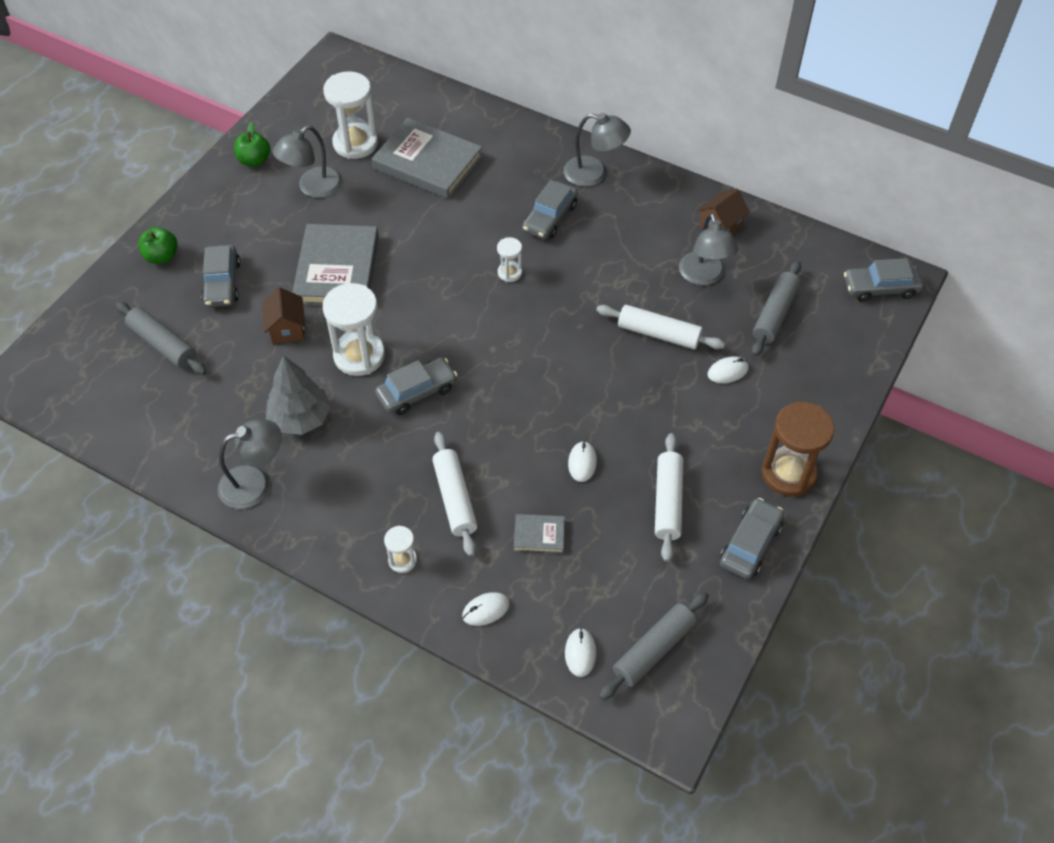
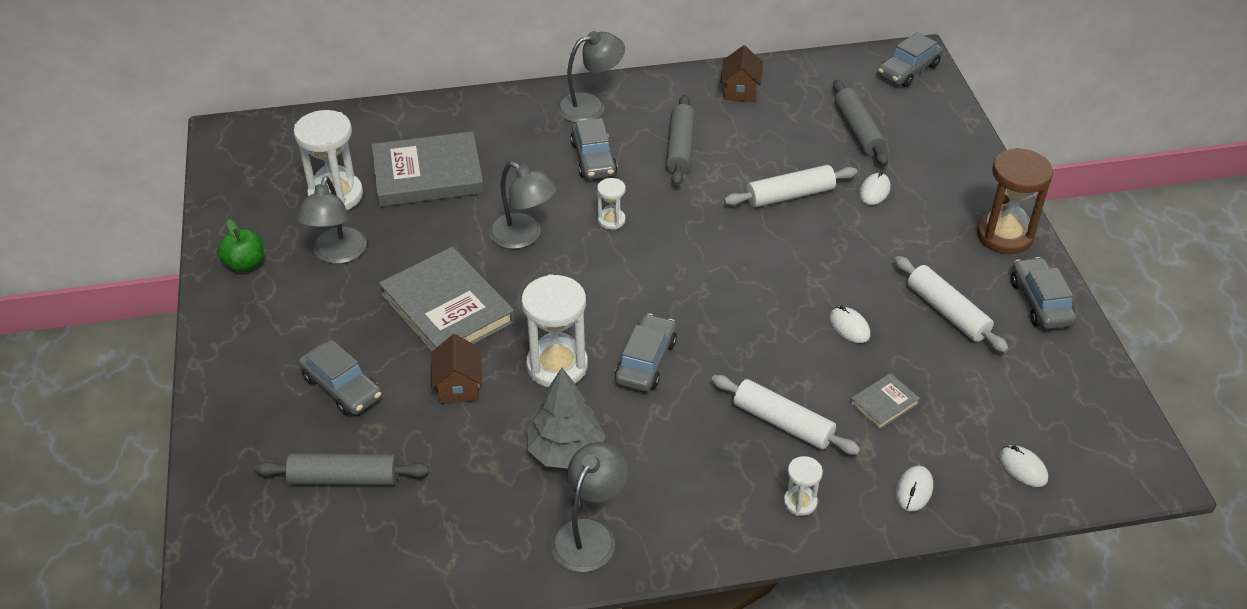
camera: 40 degrees left, 10 degrees down
green apple [138,227,178,264] -> none
brown house [262,287,305,344] -> brown house turned 45 degrees clockwise [431,334,482,403]
grey rolling pin [599,592,709,700] -> grey rolling pin moved to [666,95,695,186]
grey lamp [679,213,738,286] -> grey lamp moved to [488,162,557,249]

